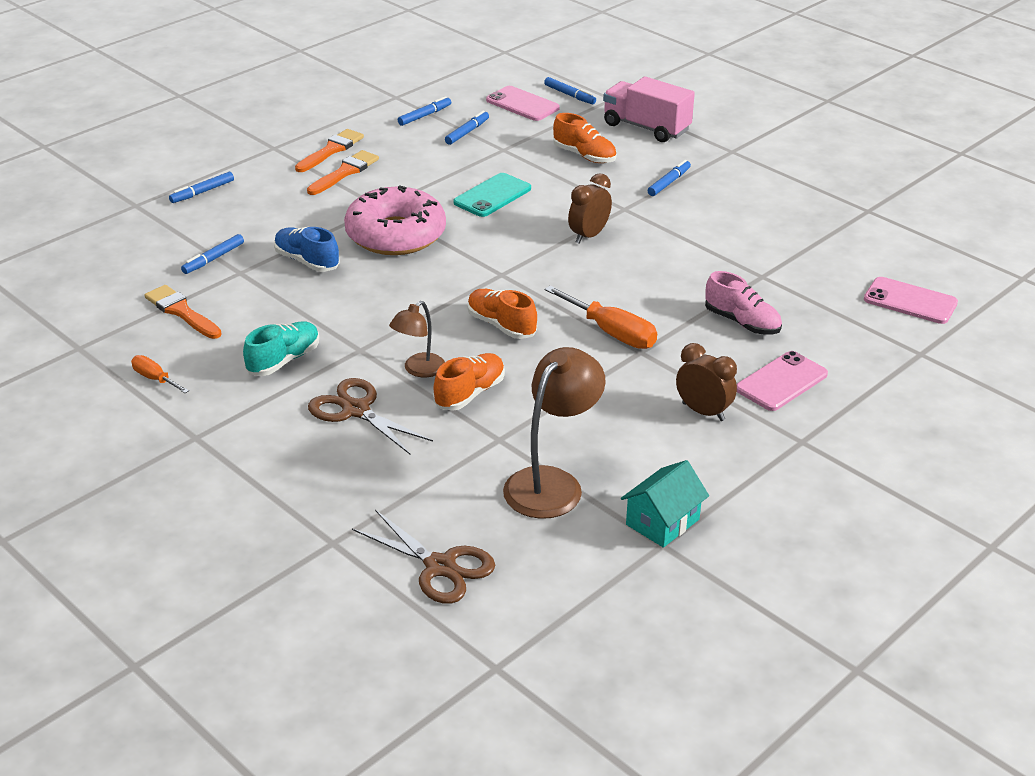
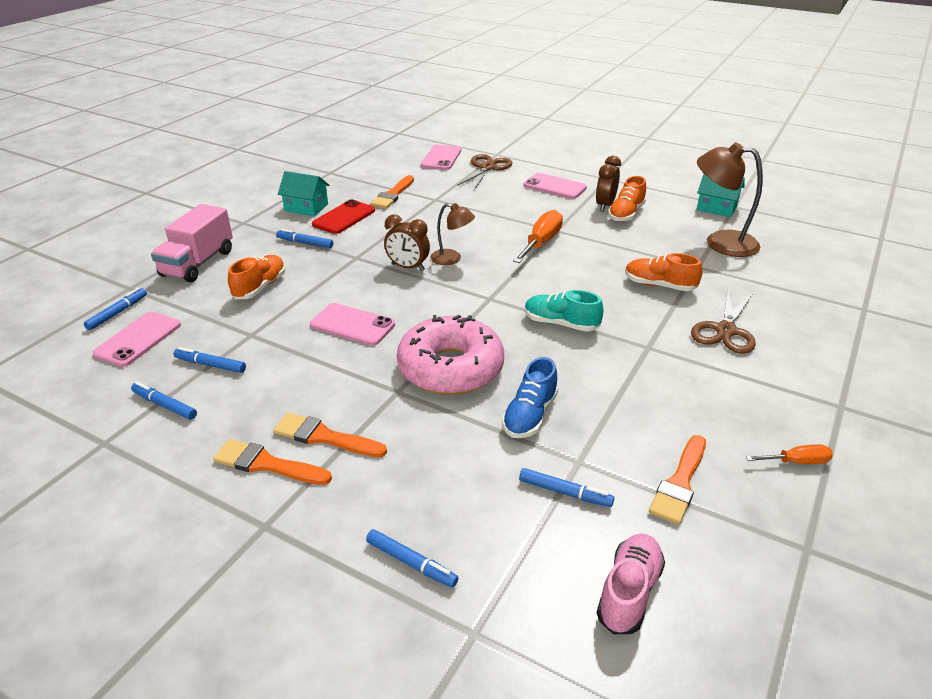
camera: 105 degrees left, 0 degrees up
orange screwdriver [131,355,189,393] -> orange screwdriver turned 120 degrees counterclockwise [746,444,833,464]
turquoise shoe [243,322,319,376] -> turquoise shoe moved to [525,290,603,332]
brown scissors [352,510,495,604] -> brown scissors moved to [457,154,512,189]
brown lamp [389,301,445,377] -> brown lamp moved to [430,203,475,265]
turquoise phone [453,173,531,217] -> pink phone [310,303,395,346]
orange shoe [467,289,537,339] -> orange shoe moved to [608,176,646,222]
pink shoe [705,271,782,335] -> pink shoe moved to [597,534,665,634]
none -> turquoise house [278,171,330,216]
none -> red phone [312,199,375,234]
none -> orange brush [370,175,414,209]

